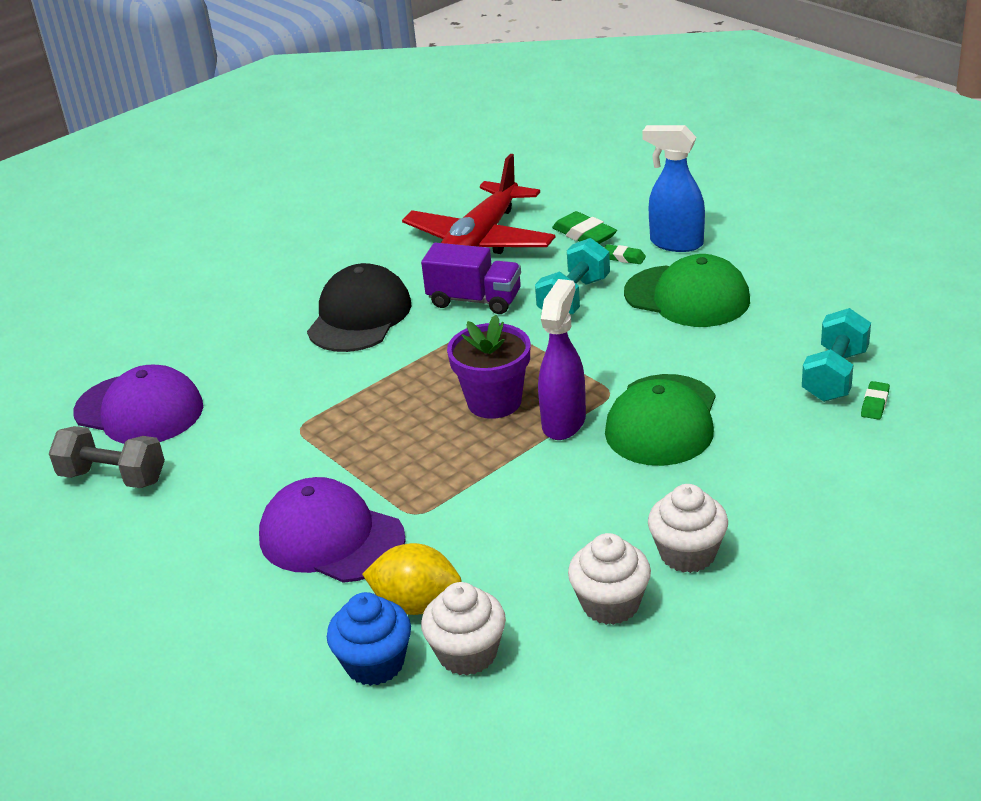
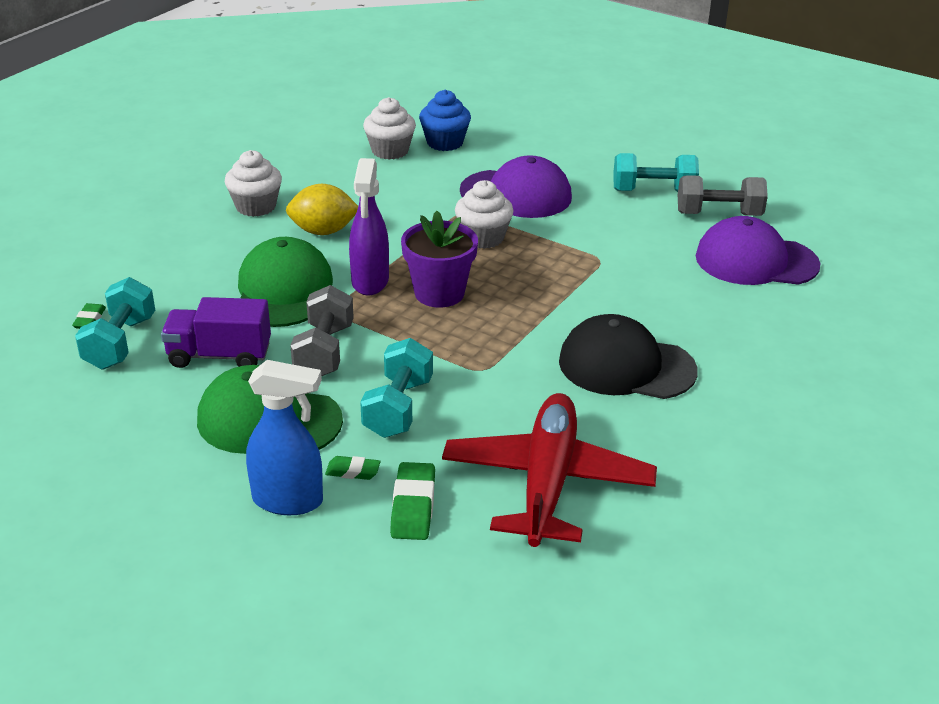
camera: 160 degrees right, 0 degrees up
black cap [307,263,411,352] -> black cap turned 105 degrees clockwise [559,314,698,399]
yellow lemon [362,543,462,615] -> yellow lemon moved to [286,184,358,235]
purple truck [421,243,521,314] -> purple truck moved to [161,297,271,368]
green eraser [552,211,617,244] -> green eraser turned 60 degrees clockwise [390,462,435,540]
white cupcake [568,533,651,625] -> white cupcake moved to [455,180,514,249]
none -> grey dumbbell [290,285,354,376]
none -> turquoise dumbbell [613,153,699,192]

